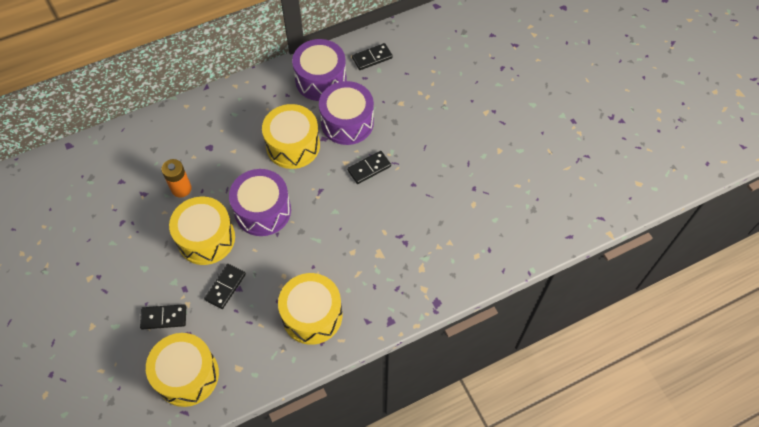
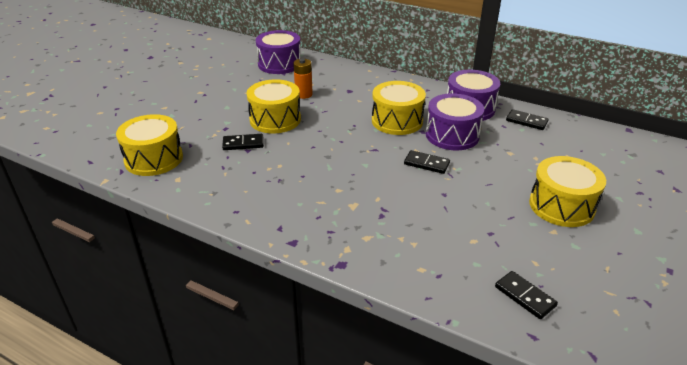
camera: 55 degrees right, 25 degrees down
black domino [140,304,186,329] -> black domino moved to [495,271,558,319]
purple drum [229,169,291,236] -> purple drum moved to [256,30,301,74]
yellow drum [278,273,343,345] -> yellow drum moved to [529,156,606,227]

